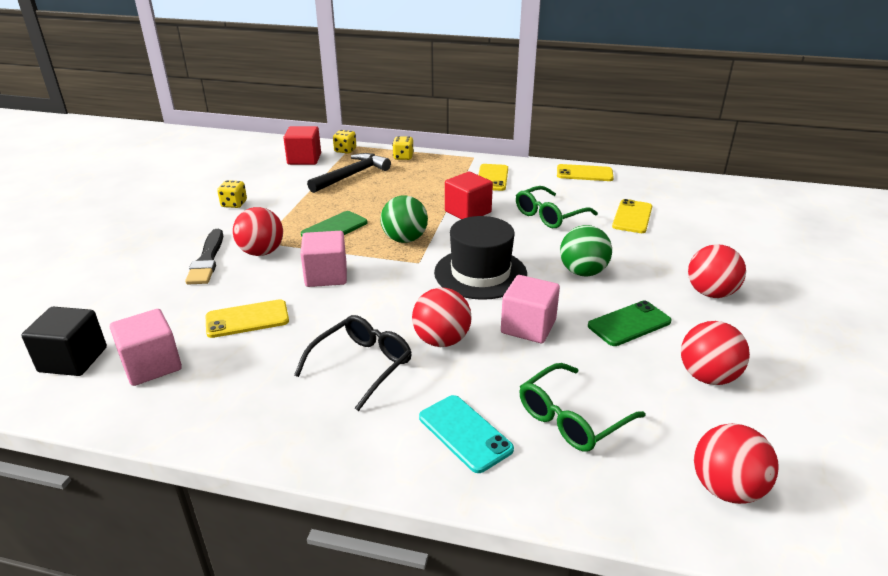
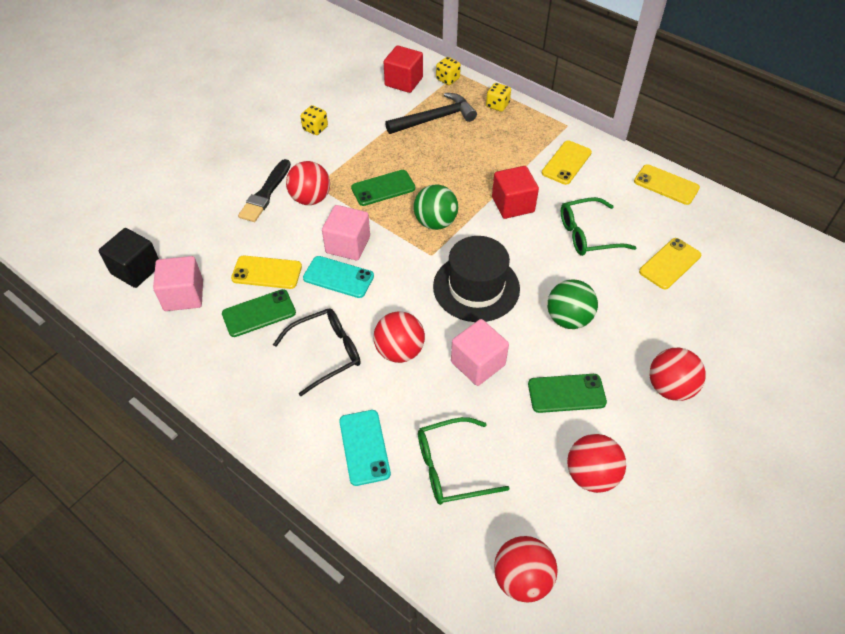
camera: 25 degrees right, 20 degrees up
none -> green phone [222,289,296,337]
none -> turquoise phone [303,256,374,298]

